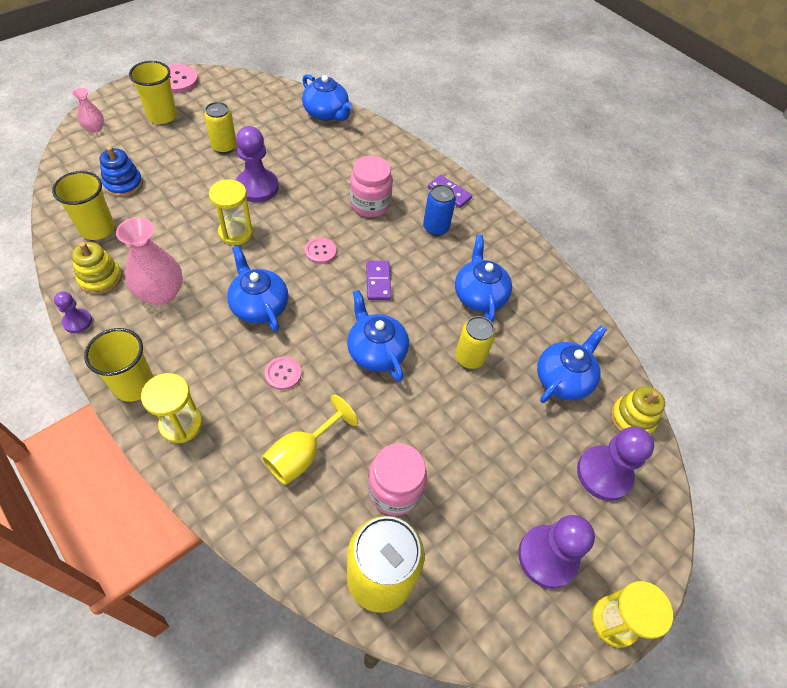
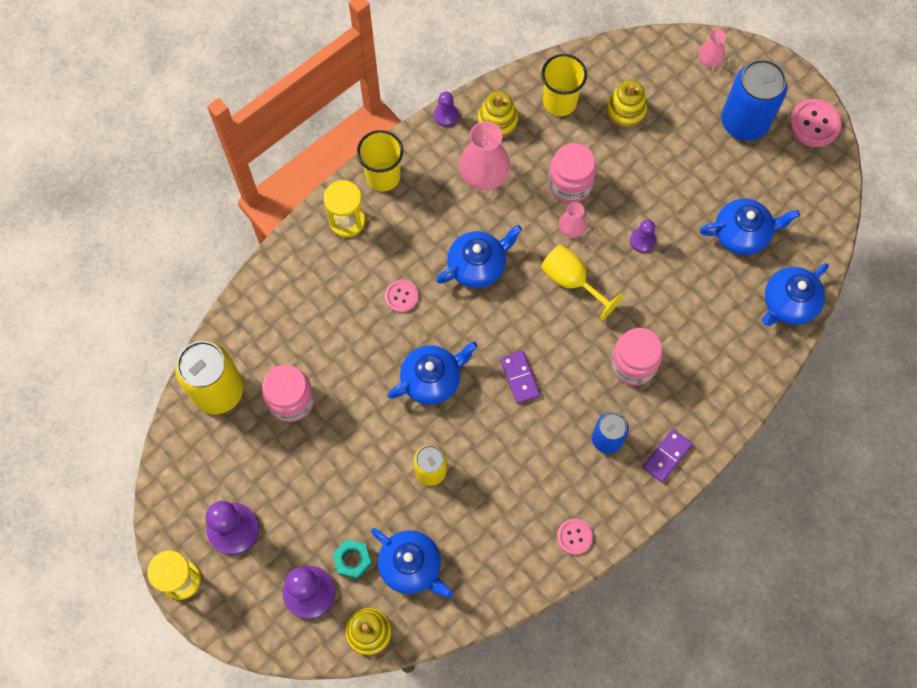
camera: 95 degrees right, 15 degrees up
blue stacking toy [100,146,143,197] -> yellow stacking toy [606,80,647,128]
yellow cup [129,61,177,124] -> blue can [721,59,788,141]
yellow can [204,102,237,154] -> none
yellow hourglass [209,179,253,245] -> pink vase [559,202,587,238]
purple pawn [236,126,279,202] -> purple pawn [630,220,656,253], size x0.54
yellow goblet [262,395,358,485] -> yellow goblet moved to [541,244,624,321]
pink button [305,238,336,264] -> pink button moved to [557,519,593,555]
purple domino [366,261,392,300] -> purple domino turned 75 degrees clockwise [500,350,540,404]
blue teapot [455,235,512,322] -> blue teapot moved to [700,199,800,255]
none -> turquoise nut [333,539,372,579]
none -> pink jar [548,143,596,203]

